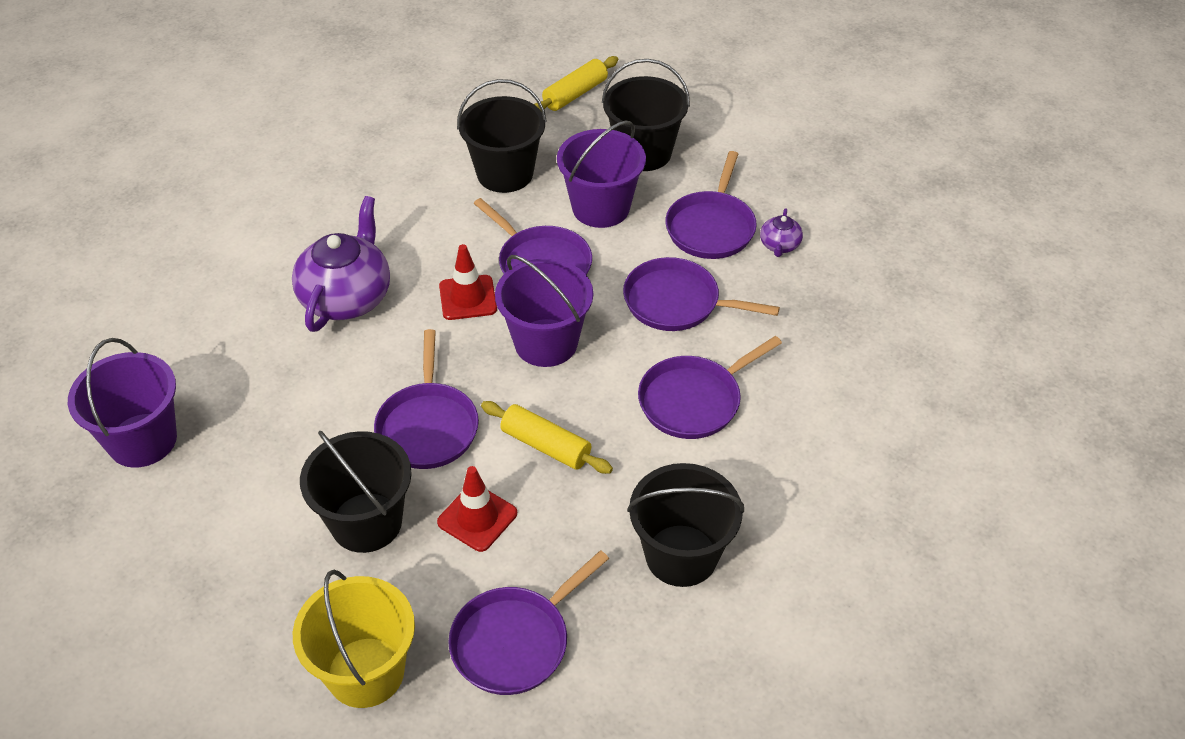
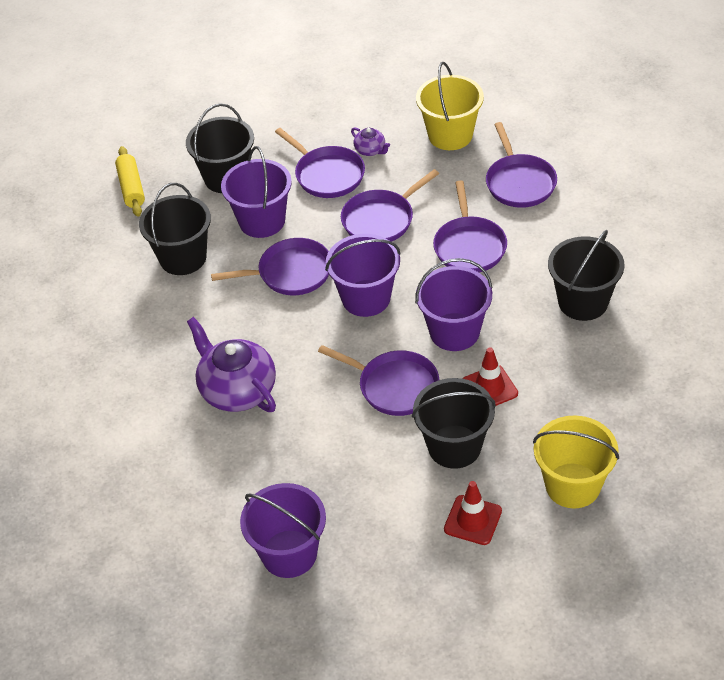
camera: 55 degrees left, 0 degrees up
red traffic cone [439,244,497,320] -> red traffic cone moved to [444,481,502,545]
purple pan [448,550,609,695] -> purple pan moved to [486,122,557,208]
yellow rolling pin [481,401,613,474] -> purple bucket [415,258,492,351]
none -> yellow bucket [416,62,484,150]

